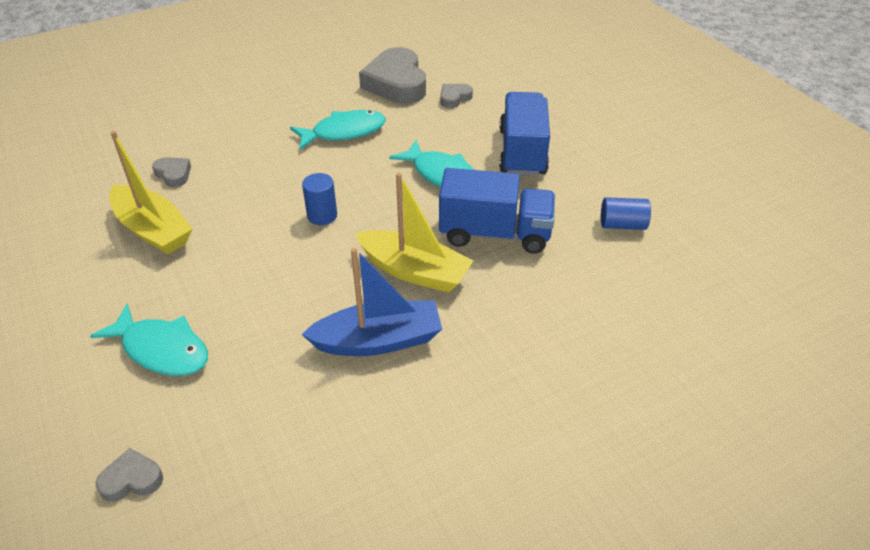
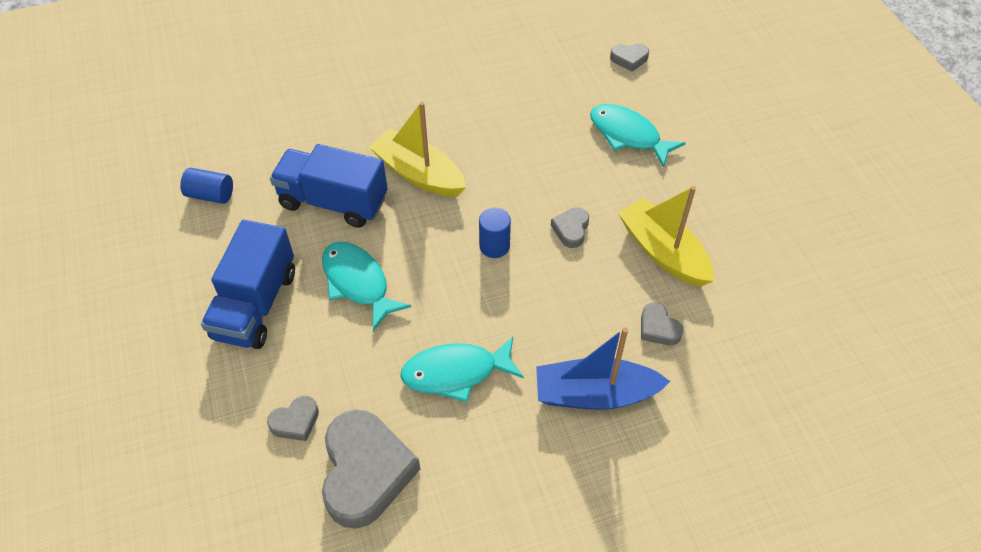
camera: 170 degrees left, 10 degrees up
blue boat [301,248,442,356] -> blue boat moved to [536,327,670,410]
none -> grey heart [551,207,589,248]

